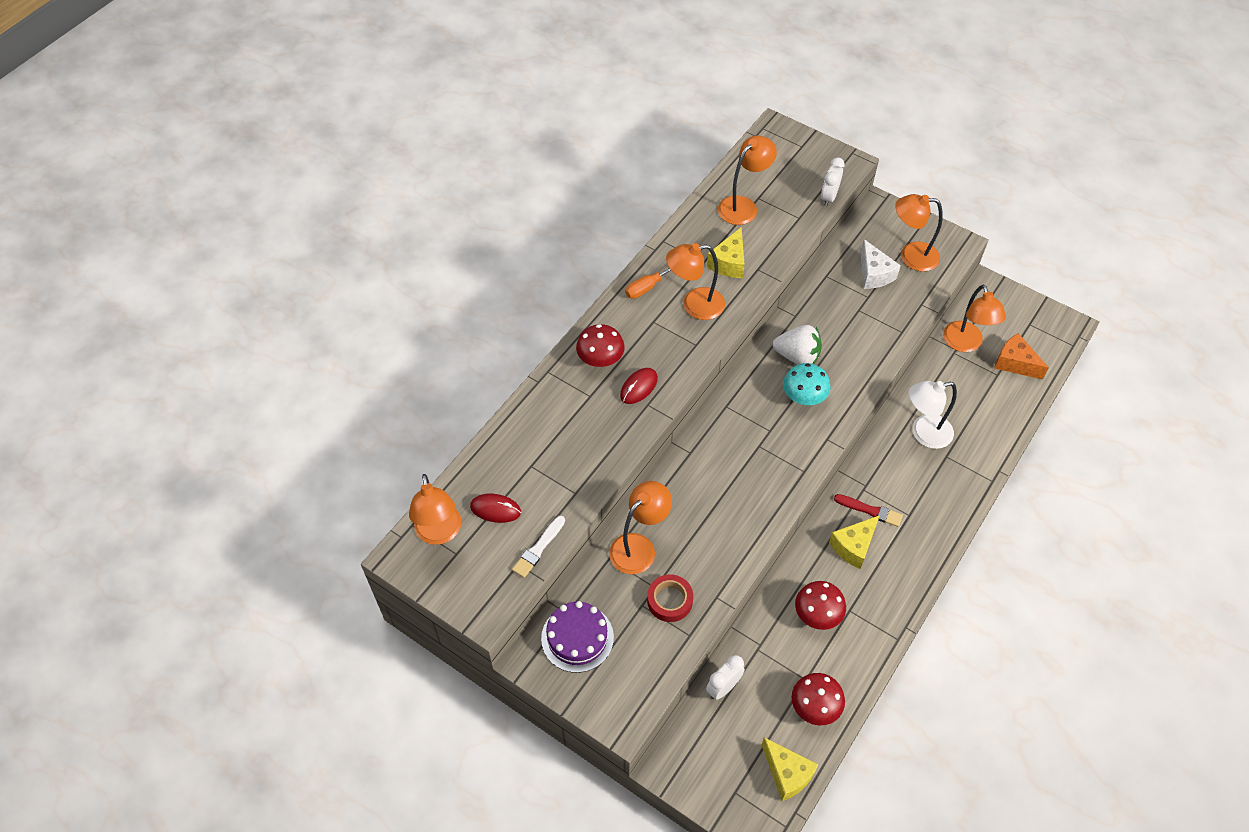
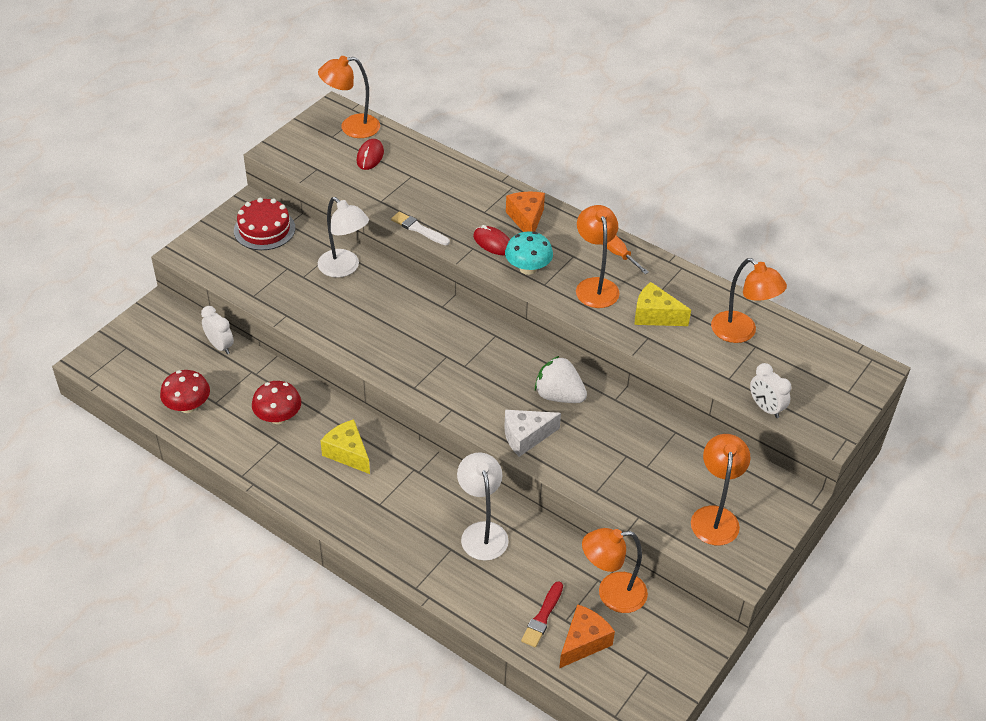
camera: 90 degrees right, 10 degrees down
white brush [512,516,565,578] -> white brush moved to [391,212,450,245]
purple cake [541,601,614,673] -> red cake [234,198,295,250]
red mushroom [576,324,625,367] -> orange cheese [506,192,545,232]
orange lamp [609,481,672,574] -> white lamp [318,197,369,278]
red tape [647,574,693,622] -> none
yellow cheese [762,737,819,801] -> none
white strawberry [773,325,822,365] -> white strawberry turned 105 degrees clockwise [535,356,587,403]
turquoise mushroom [783,363,831,405] -> turquoise mushroom moved to [505,231,553,275]
white clock [821,157,845,207] -> white clock turned 150 degrees counterclockwise [750,363,791,418]
red brush [834,494,903,527] -> red brush moved to [521,581,563,647]
white cheese [861,239,901,289] -> white cheese moved to [505,410,561,457]

